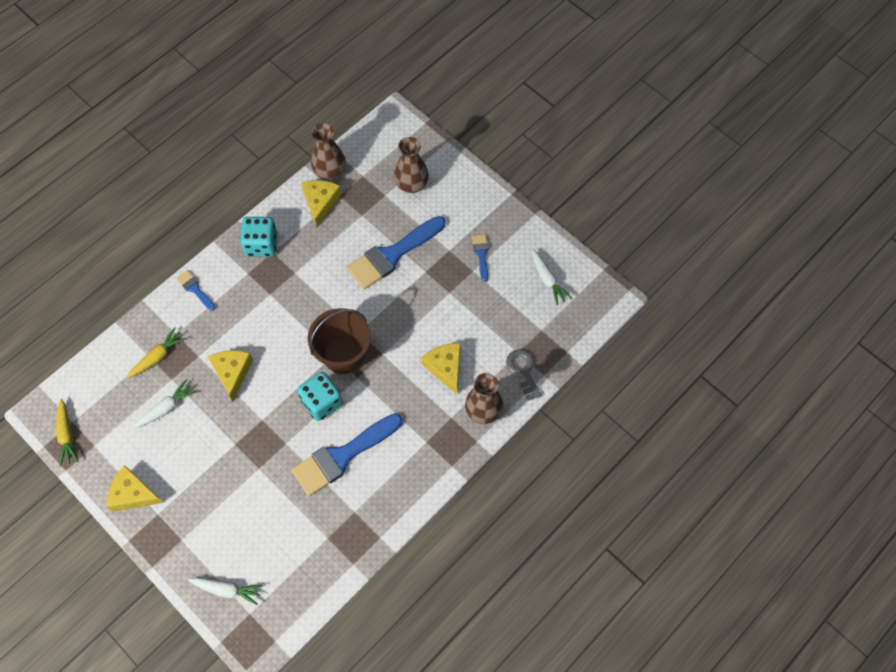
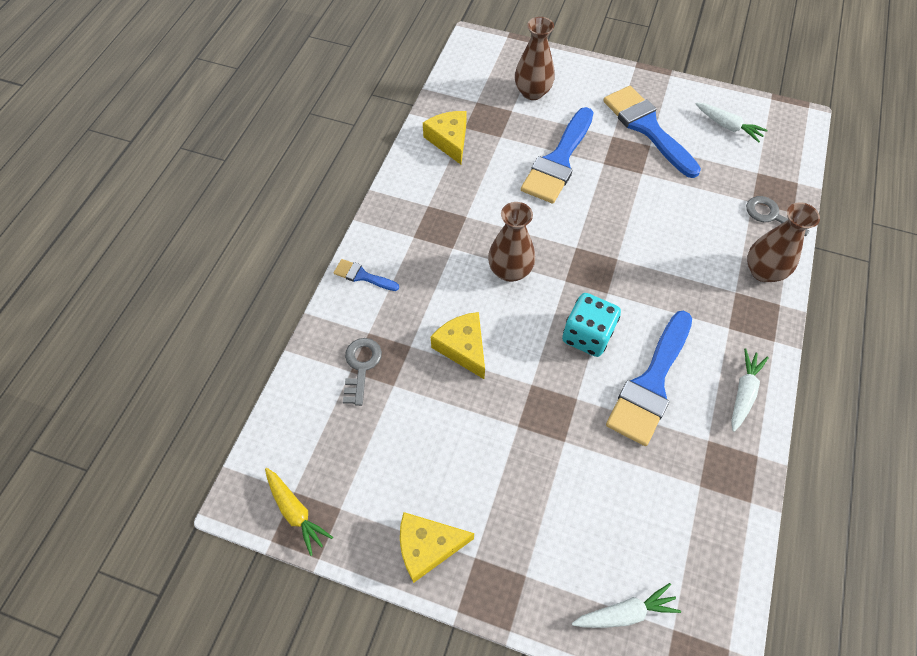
camera: 25 degrees left, 5 degrees down
yellow carrot [127,327,186,378] -> grey key [343,338,382,406]
white carrot [132,380,196,429] -> white carrot moved to [731,349,769,432]
turquoise dice [240,217,277,257] -> none
brown bucket [308,308,371,374] -> none
brown vase [311,123,346,180] -> brown vase moved to [488,202,535,282]
yellow cheese [421,343,461,394] -> none
blue brush [472,234,488,282] -> blue brush [603,86,701,178], size x2.13

